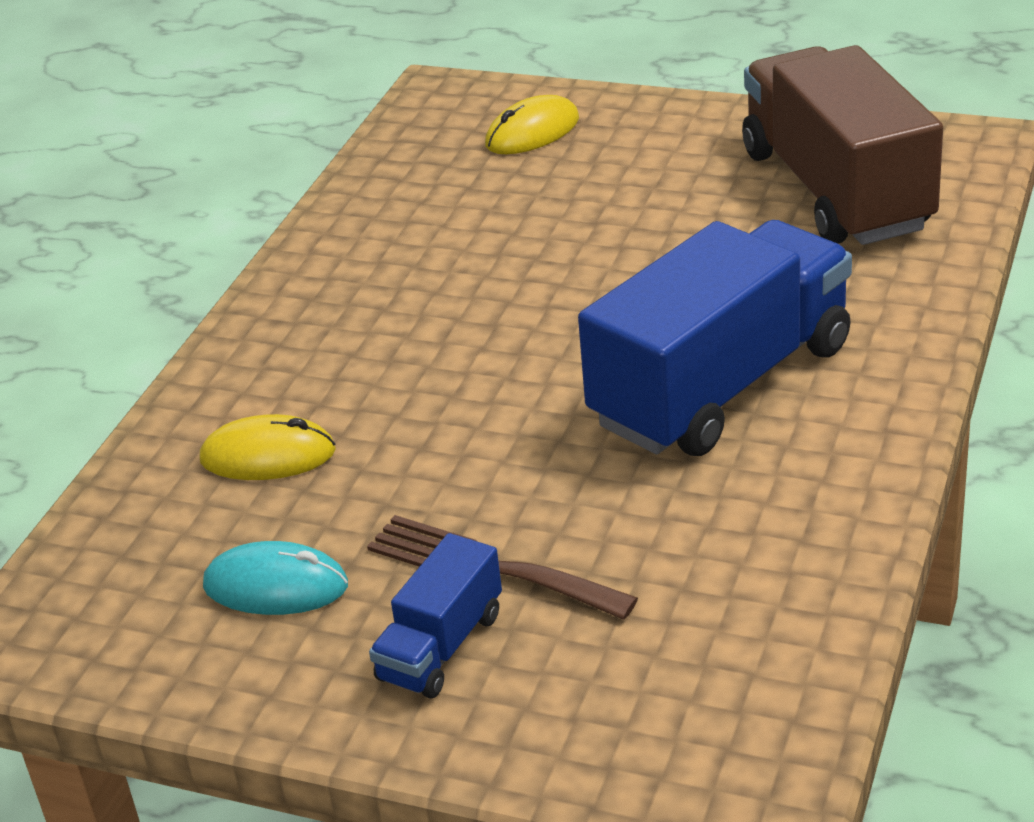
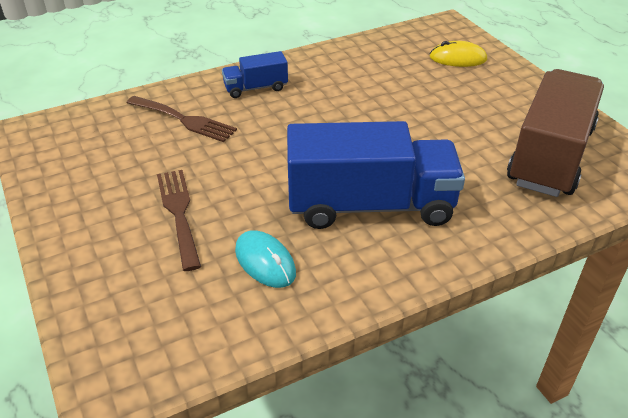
camera: 40 degrees right, 5 degrees up
yellow mouse [199,414,336,480] -> brown fork [126,96,237,142]
turquoise mouse [203,541,348,615] -> turquoise mouse moved to [235,230,296,288]
blue truck [369,533,502,699] -> blue truck moved to [222,51,288,98]

